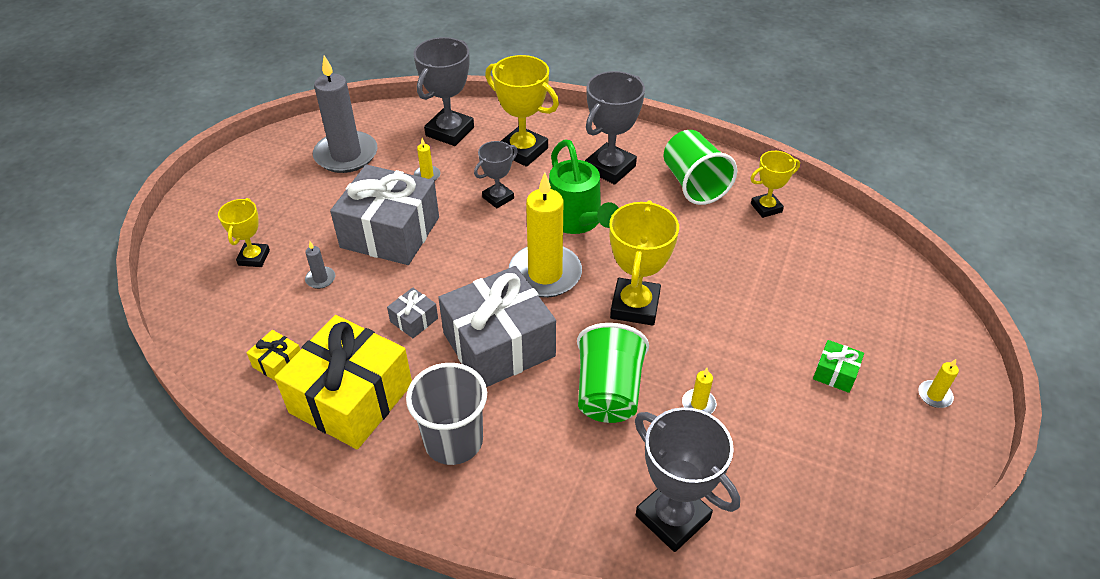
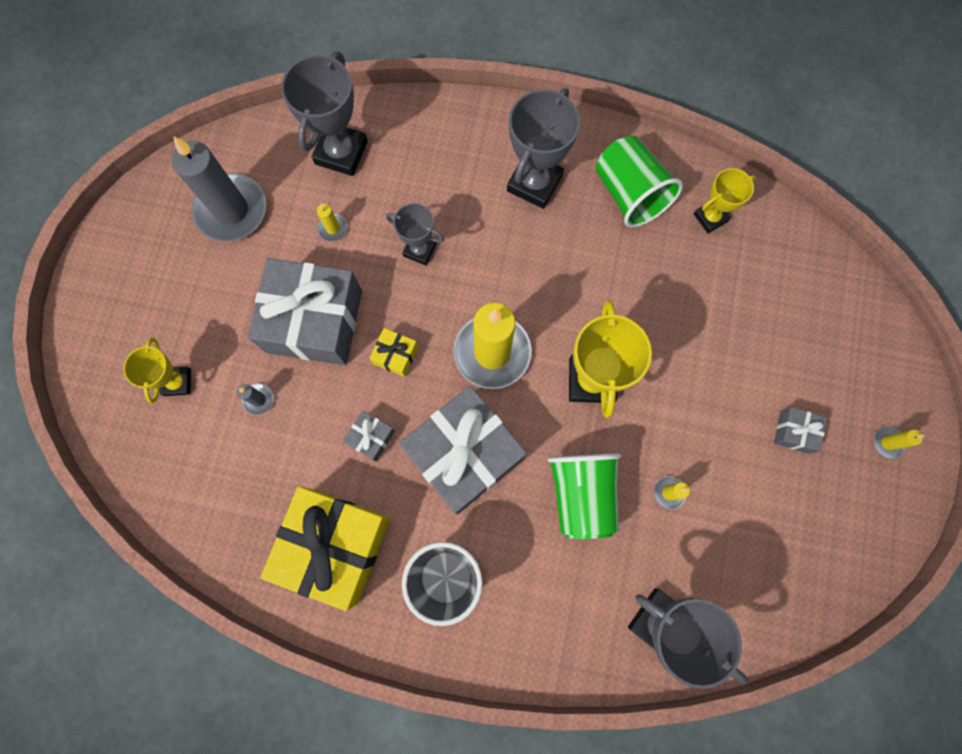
camera: 10 degrees left, 30 degrees up
yellow gift [247,330,300,381] -> yellow gift moved to [370,328,418,377]
grey trophy [474,141,518,208] -> grey trophy turned 75 degrees clockwise [386,203,445,265]
yellow trophy [485,55,559,167] -> none
green watering can [549,139,619,234] -> none
green gift [813,340,864,393] -> grey gift [774,407,827,454]

